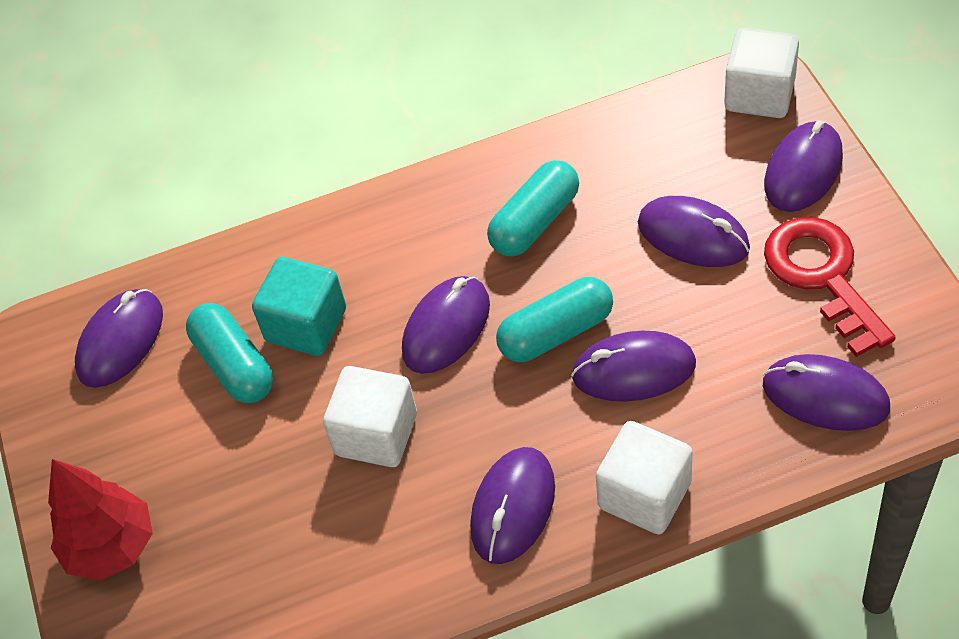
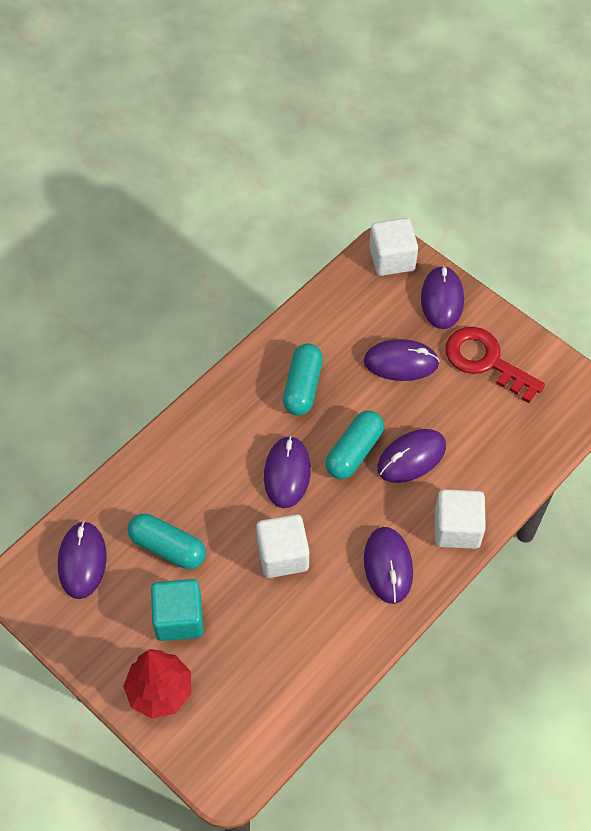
camera: 35 degrees left, 5 degrees up
turquoise cube [252,257,346,356] -> turquoise cube moved to [151,579,204,641]
purple mouse [763,354,890,431] -> none

